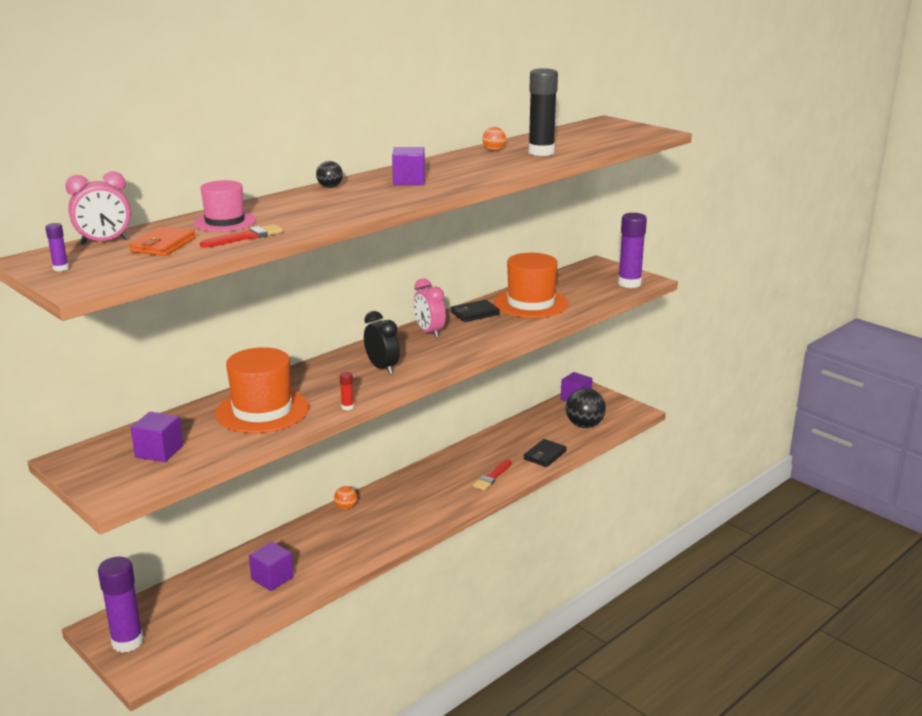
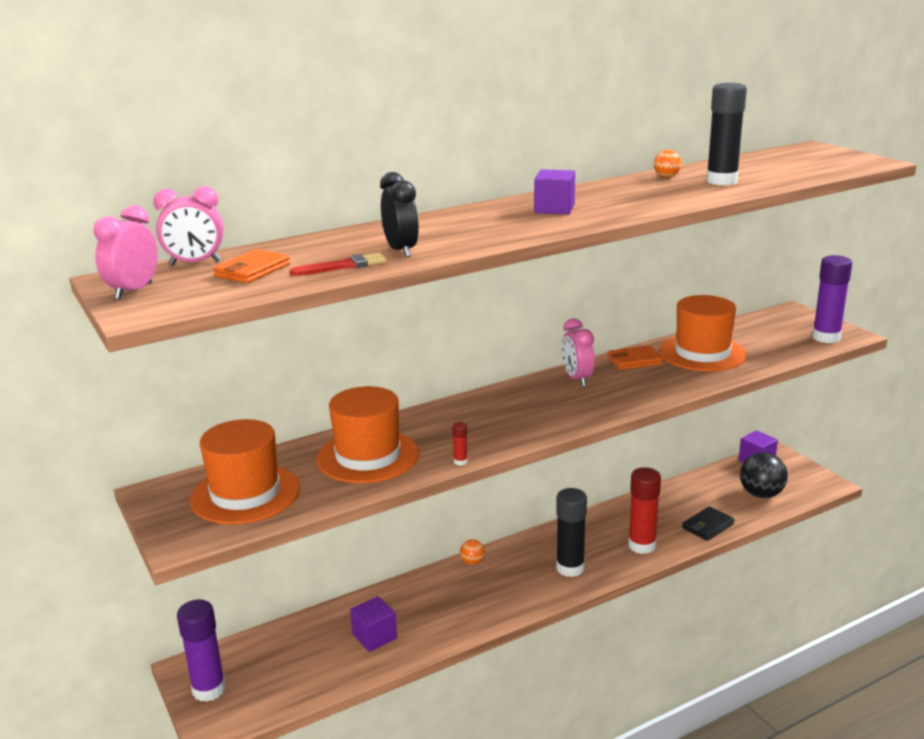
camera: 15 degrees right, 0 degrees up
purple glue stick [45,223,69,271] -> pink clock [94,205,158,300]
purple cube [131,412,183,462] -> orange hat [190,419,300,524]
pink hat [194,180,256,232] -> none
black ball [316,161,343,188] -> none
black clock [364,311,400,374] -> black clock moved to [380,172,419,257]
black wallet [451,300,500,322] -> orange wallet [608,345,663,370]
red brush [473,460,512,490] -> red glue stick [628,467,661,554]
none -> black glue stick [556,488,587,577]

